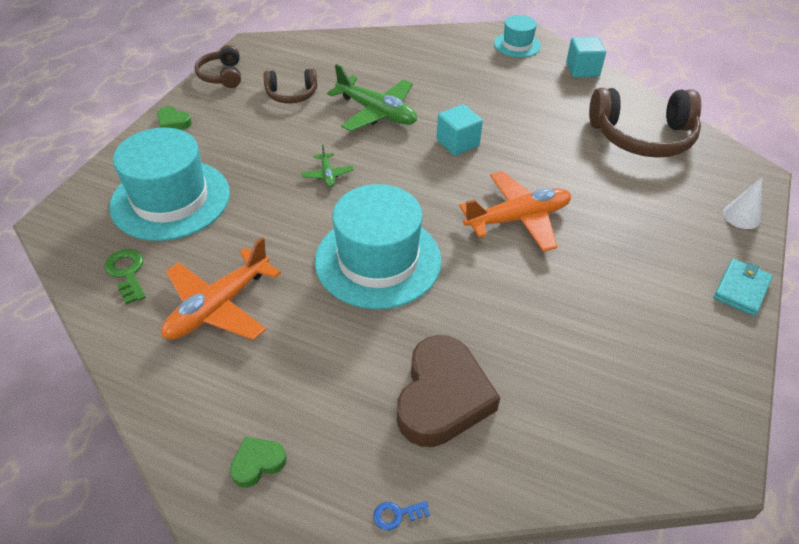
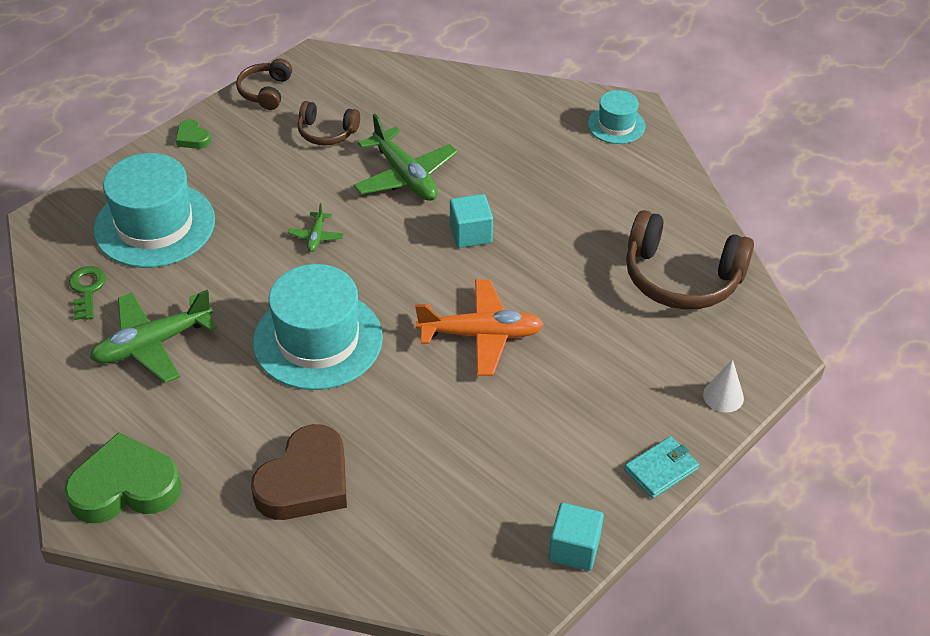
camera: 20 degrees right, 0 degrees up
orange plane [161,237,281,340] -> green plane [90,290,217,383]
green heart [230,437,287,488] -> green heart [64,432,182,523], size x2.21
blue key [373,501,430,530] -> none
turquoise cube [566,37,606,77] -> turquoise cube moved to [548,503,604,571]

